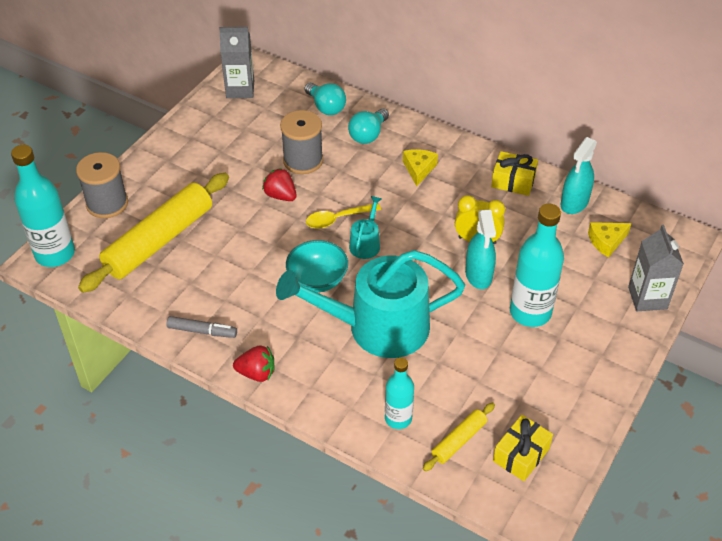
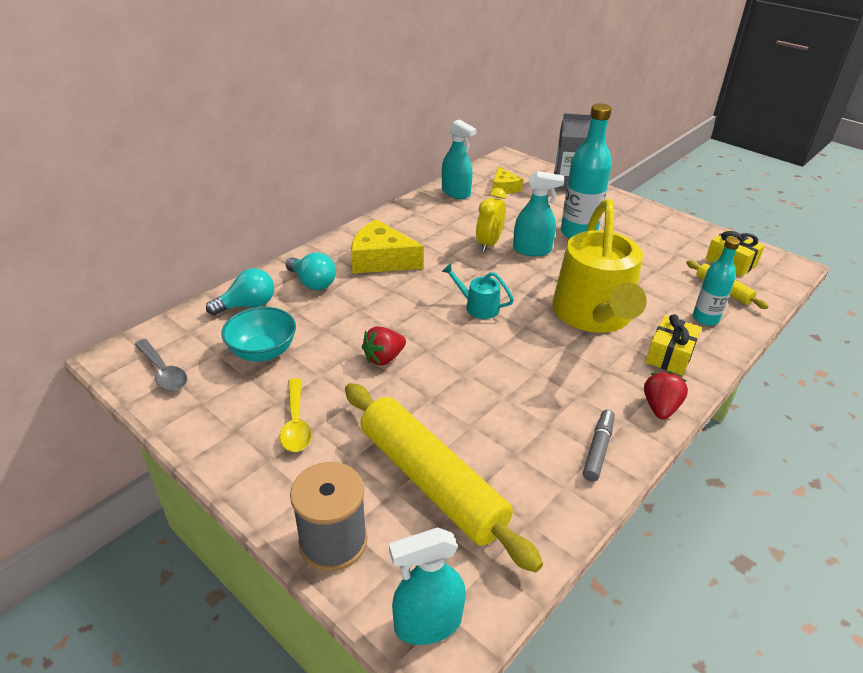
camera: 80 degrees left, 10 degrees down
turquoise bottle [11,145,75,267] -> turquoise spray bottle [389,527,466,645]
grey carton [219,27,254,98] -> grey spoon [135,339,187,391]
turquoise watering can [276,250,465,358] -> yellow watering can [552,199,647,333]
grey spool [280,110,323,174] -> none
turquoise bowl [286,240,348,292] -> turquoise bowl moved to [222,307,296,362]
yellow spoon [306,203,381,229] -> yellow spoon moved to [280,378,312,452]
yellow cheese [403,149,438,186] -> yellow cheese [351,219,424,274], size x1.72
yellow gift [491,151,538,196] -> yellow gift moved to [646,314,701,375]

